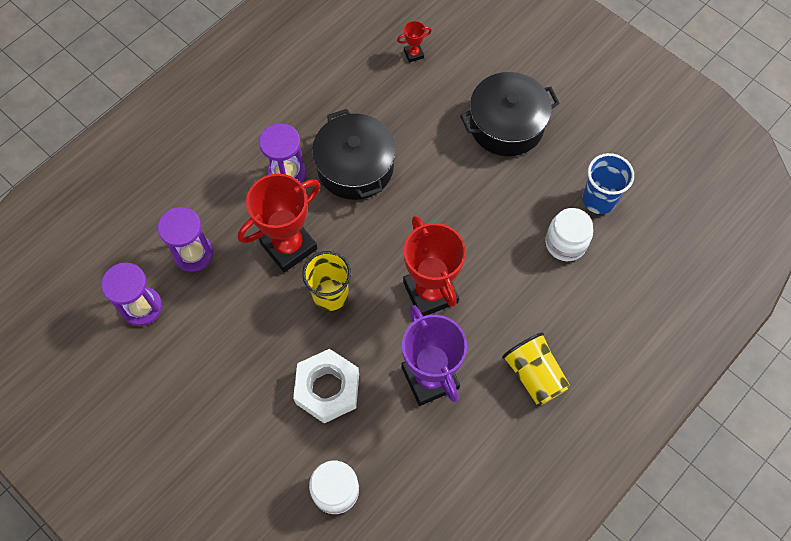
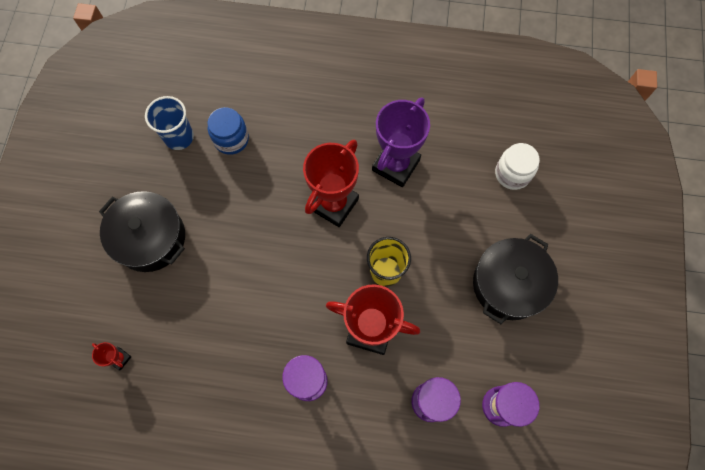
camera: 125 degrees left, 5 degrees up
white nut [293,349,359,423] -> none
black pot [312,109,396,200] -> black pot moved to [473,234,558,324]
yellow cup [502,332,570,405] -> none
white jar [545,208,593,261] -> blue jar [207,107,249,155]

